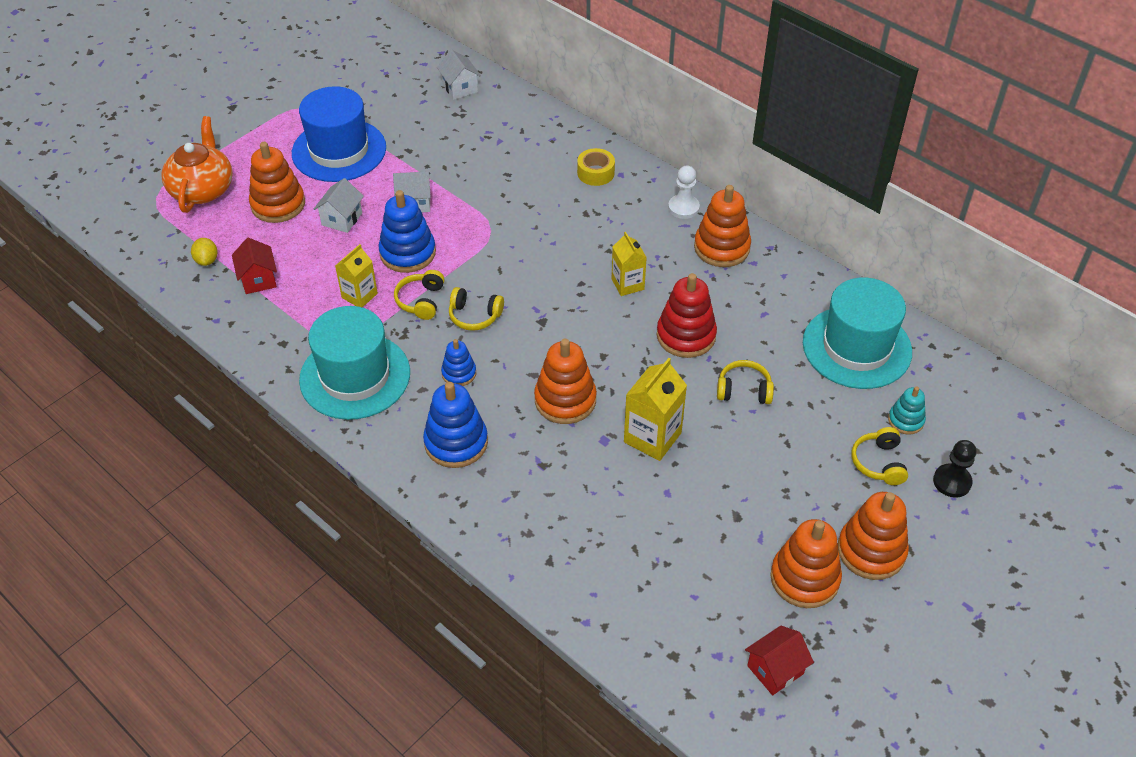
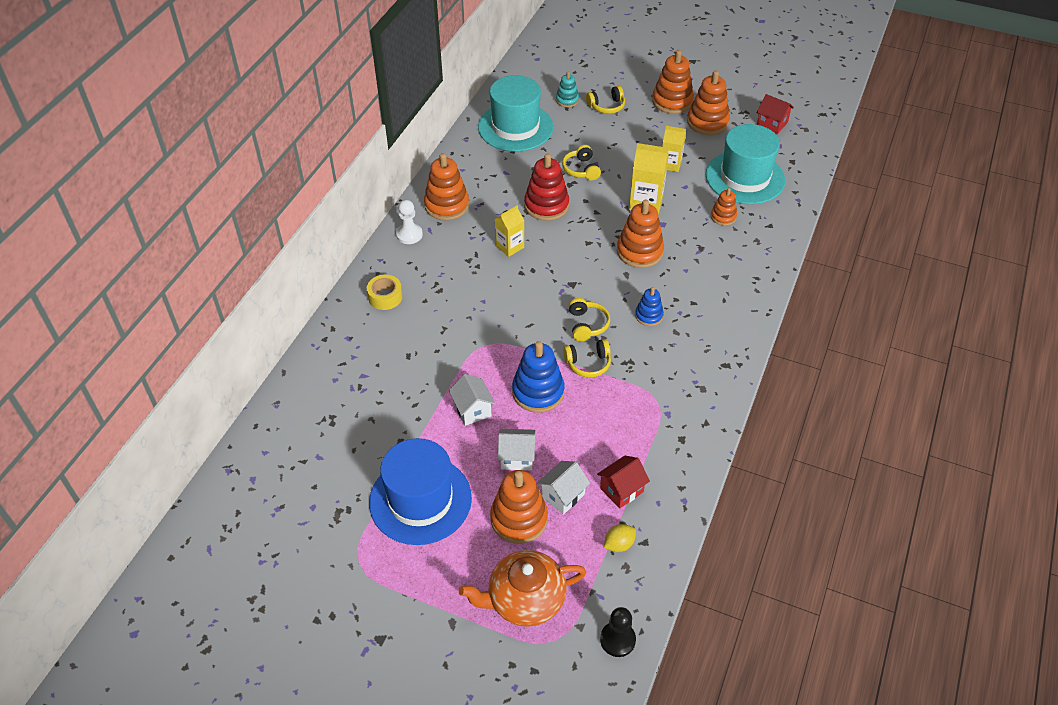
camera: 110 degrees left, 0 degrees up
turquoise hat [299,306,410,420] -> turquoise hat moved to [706,124,785,204]
yellow carton [335,244,378,307] -> yellow carton moved to [662,126,686,172]
blue stacking toy [423,382,488,468] -> none
white house [437,50,481,100] -> white house moved to [537,461,590,514]
black pawn [933,440,976,498] -> black pawn moved to [600,607,636,657]
none -> orange stacking toy [711,188,737,226]

